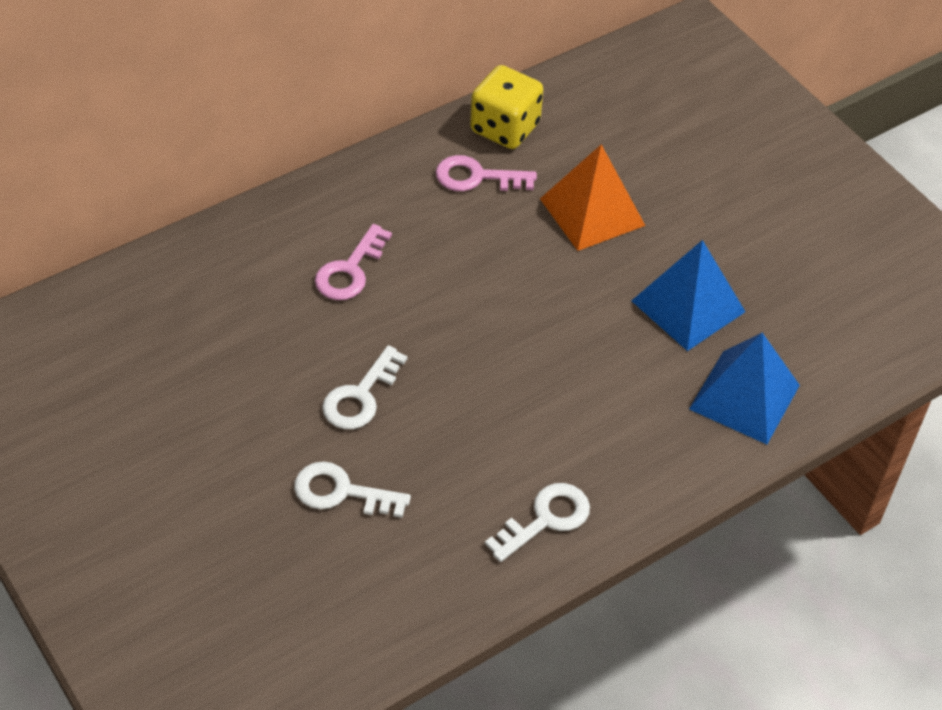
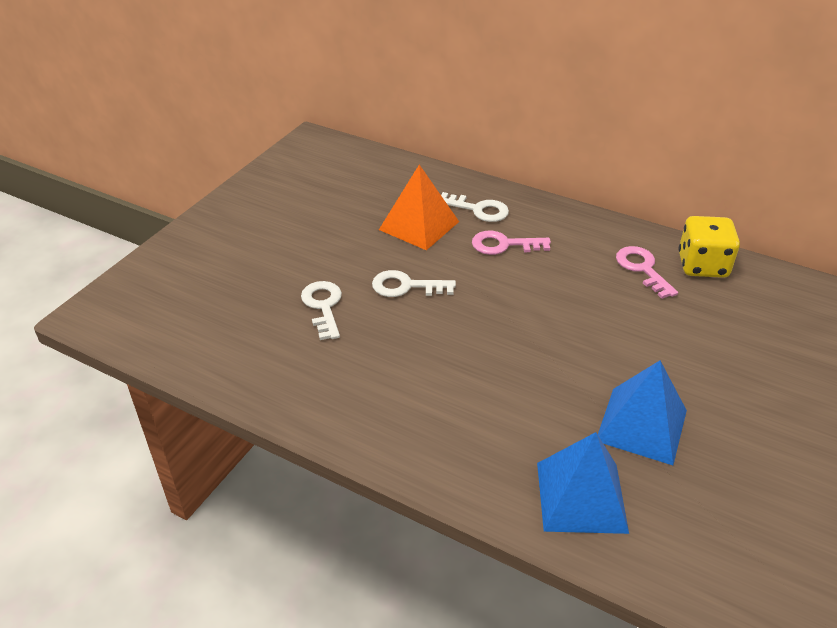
camera: 65 degrees right, 10 degrees down
white key [485,483,590,562] -> white key moved to [441,192,509,222]
orange pyramid [540,144,645,251] -> orange pyramid moved to [379,165,459,250]

